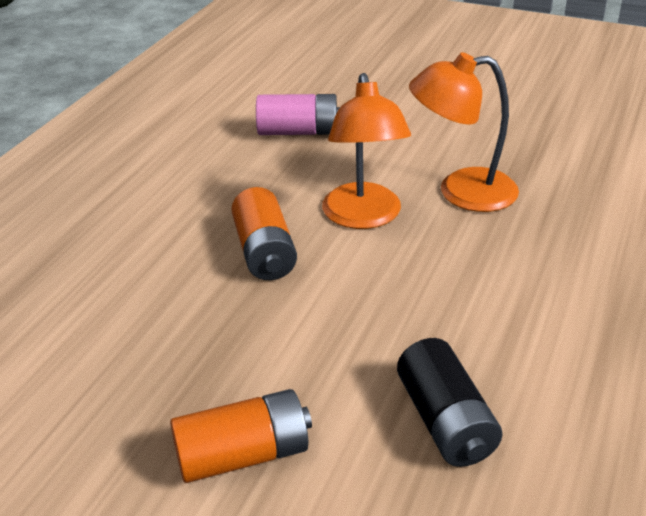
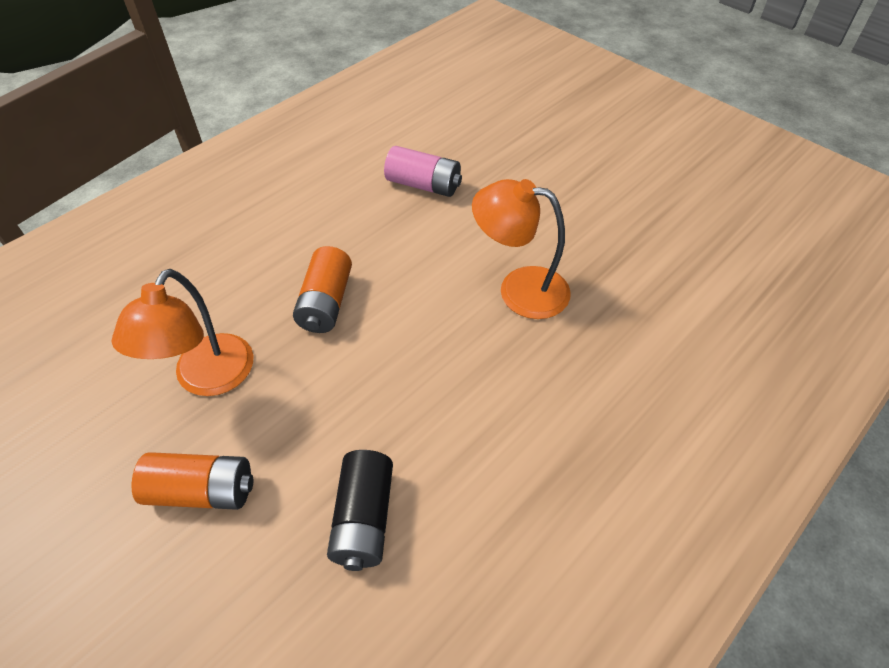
camera: 20 degrees right, 15 degrees up
orange lamp [322,73,411,229] -> orange lamp moved to [112,269,254,396]

